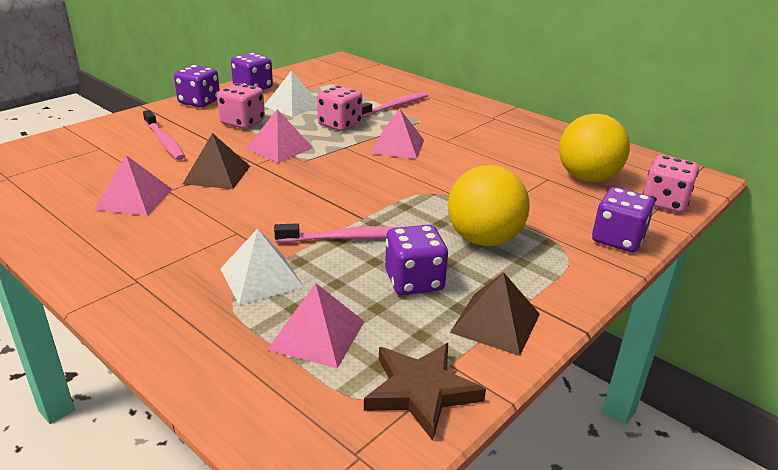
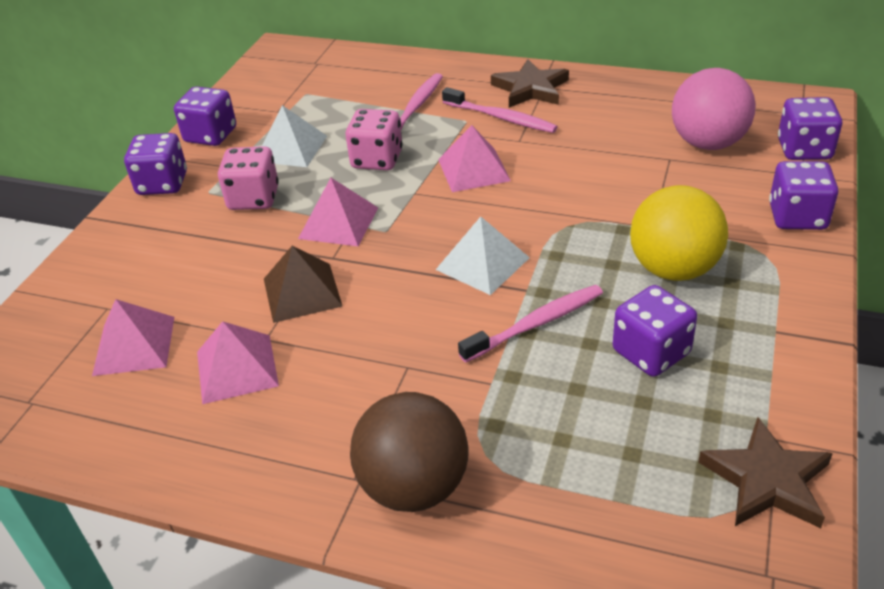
camera: 20 degrees left, 10 degrees up
pink toothbrush [143,110,185,160] -> pink toothbrush moved to [442,87,558,133]
white pyramid [220,229,305,305] -> white pyramid moved to [436,217,530,295]
pink pyramid [267,283,365,368] -> pink pyramid moved to [92,299,174,376]
brown pyramid [450,272,540,356] -> none
yellow ball [559,114,630,182] -> pink ball [672,68,756,150]
pink dice [643,155,699,213] -> purple dice [778,97,842,160]
none -> brown ball [350,392,468,512]
none -> brown star [491,59,569,108]

